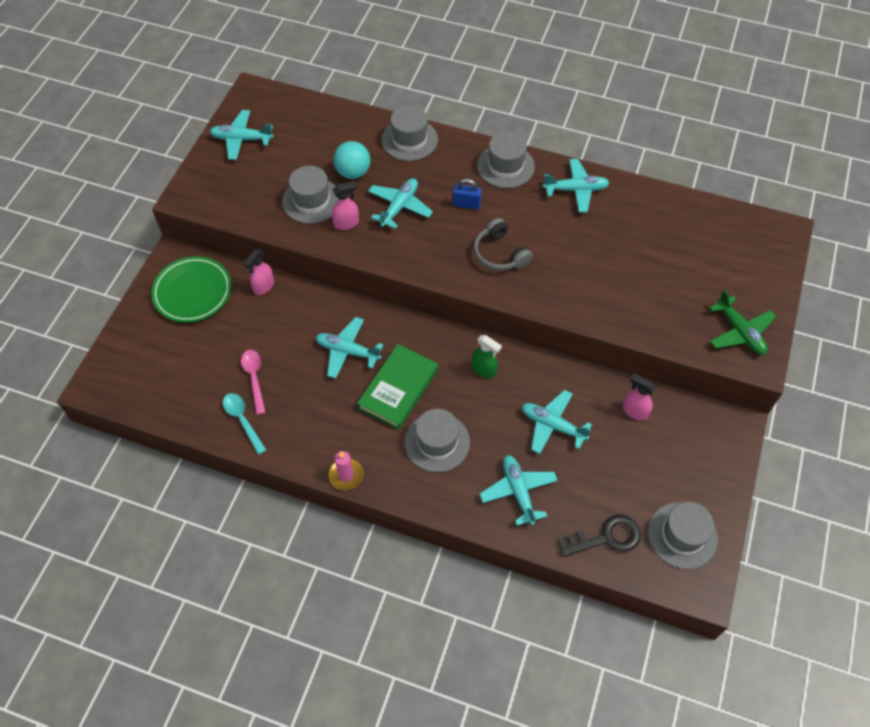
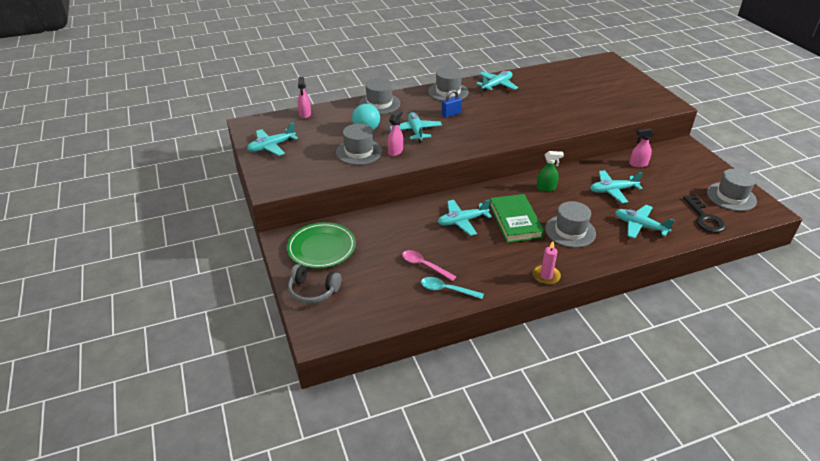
camera: 40 degrees left, 20 degrees down
pink spray bottle [243,249,274,295] -> pink spray bottle moved to [298,77,311,119]
grey headphones [474,218,533,271] -> grey headphones moved to [288,264,341,304]
black key [558,515,641,557] -> black key turned 135 degrees clockwise [683,195,726,233]
green plane [709,290,777,355] -> none

